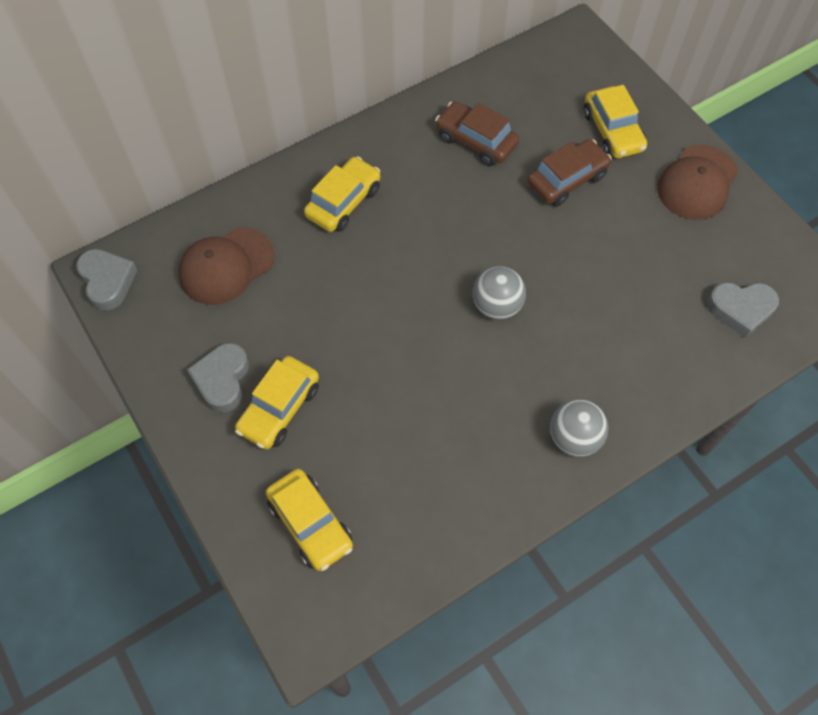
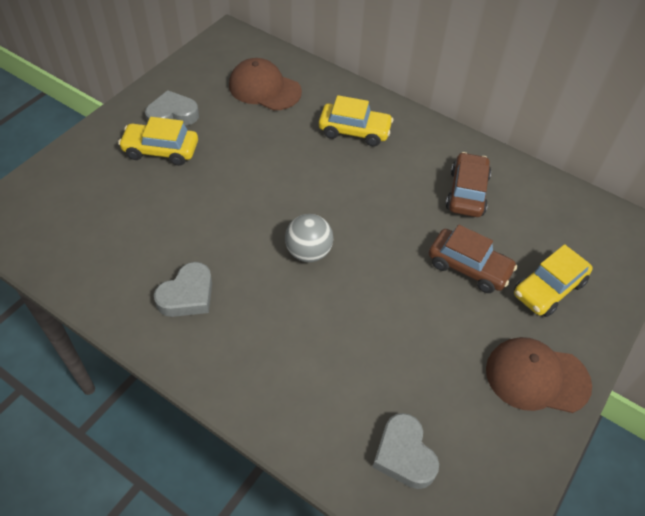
camera: 65 degrees right, 10 degrees down
grey heart [76,249,138,311] -> grey heart moved to [154,262,212,317]
yellow car [266,469,353,571] -> none
grey ball [550,399,609,456] -> none

